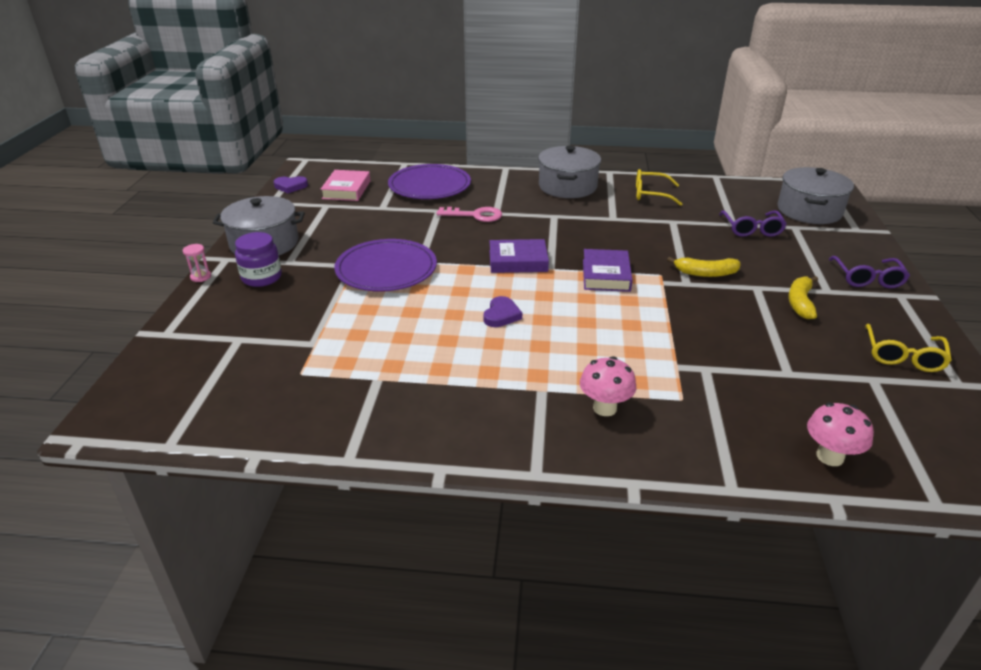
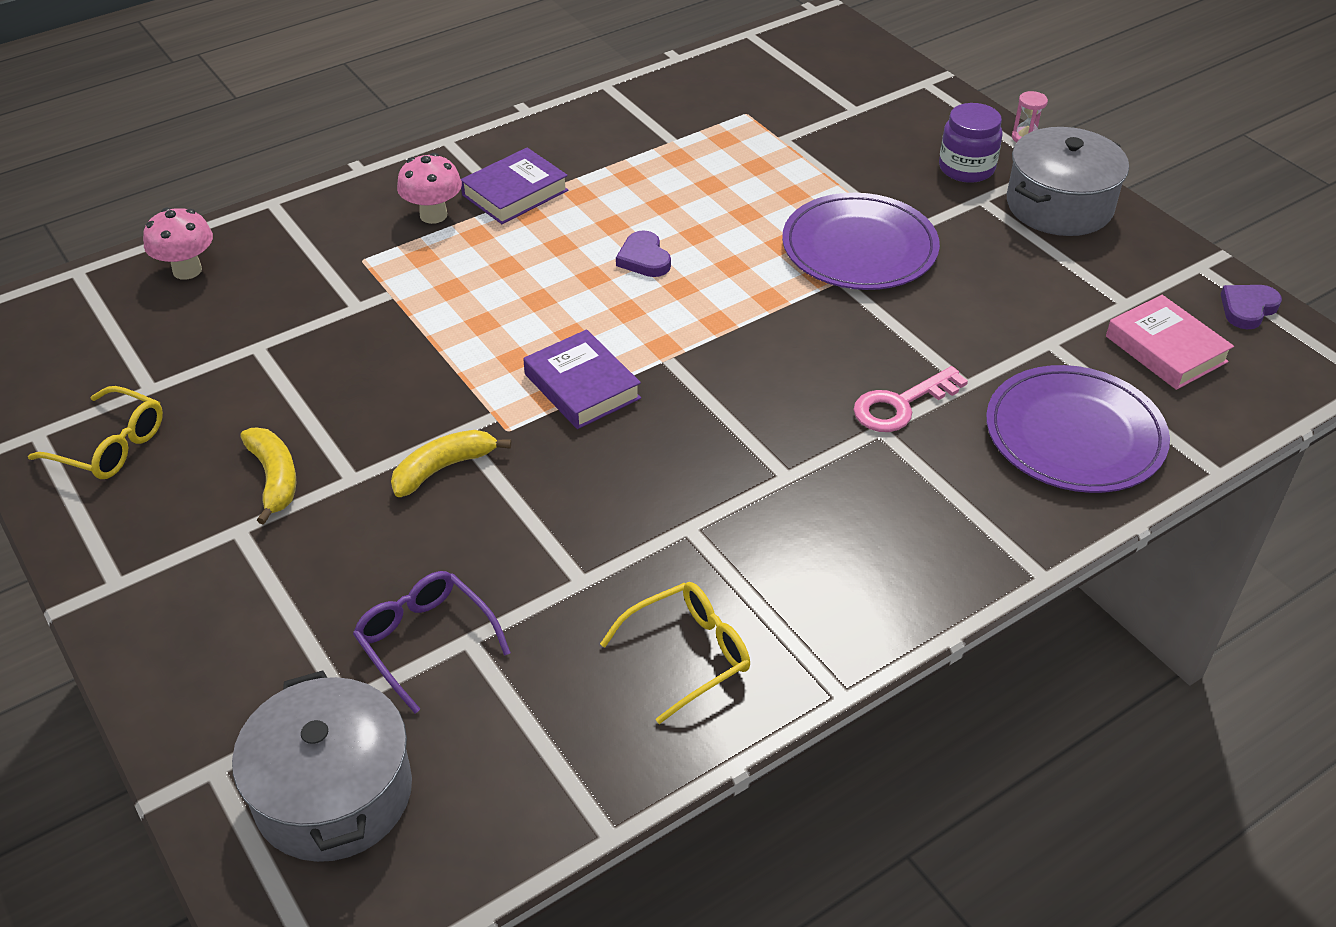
camera: 140 degrees right, 10 degrees up
purple book [489,239,549,273] -> purple book moved to [461,147,569,224]
grey pot [538,146,601,198] -> none
purple glasses [829,256,910,288] -> none
yellow glasses [865,324,952,372] -> yellow glasses turned 135 degrees clockwise [28,386,163,479]

